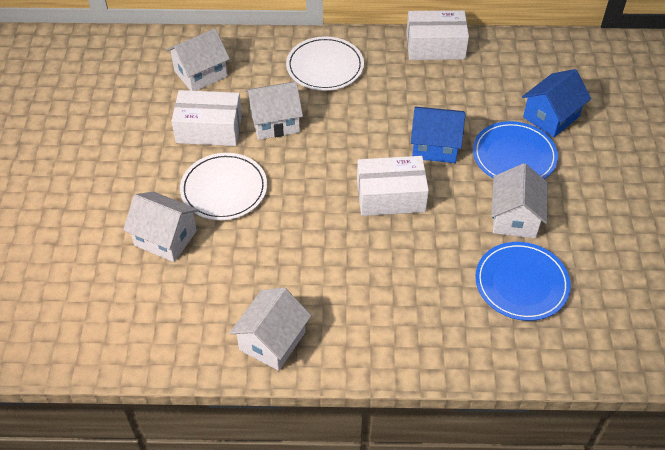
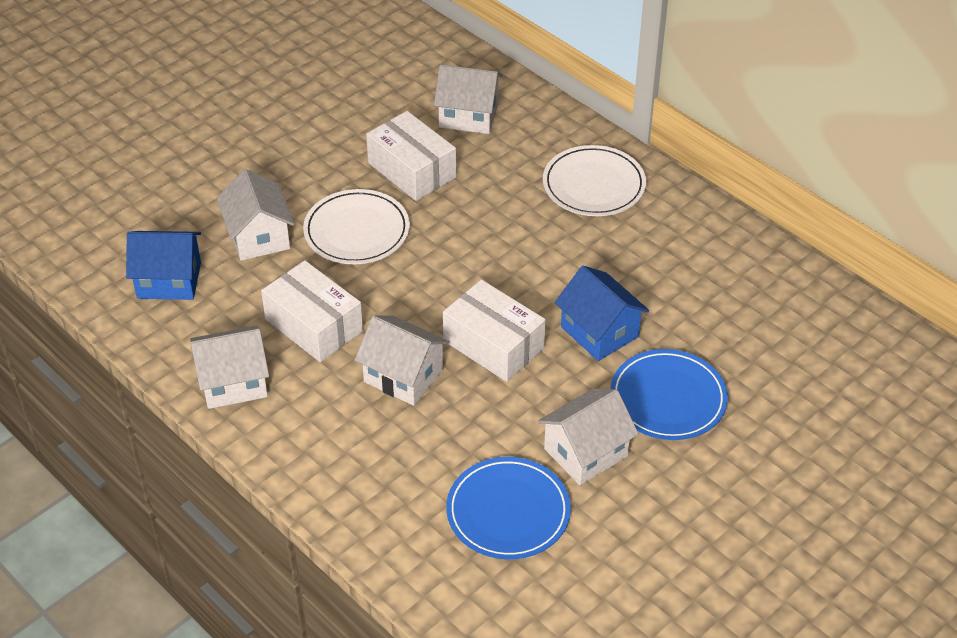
camera: 45 degrees right, 5 degrees down
white house [245,82,303,140] -> white house moved to [355,316,450,406]
white box [406,10,469,60] -> white box moved to [261,261,363,362]
blue house [522,69,591,138] -> blue house moved to [126,231,201,300]

